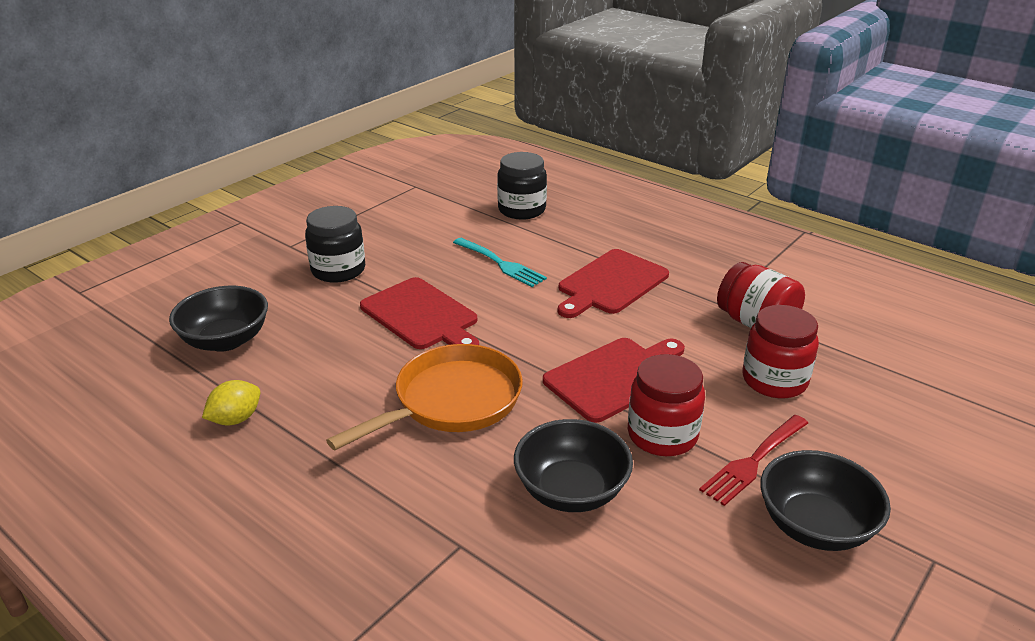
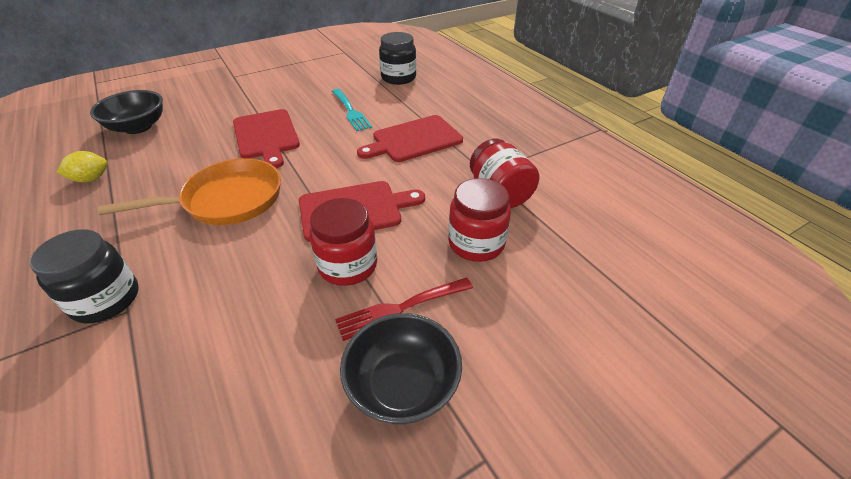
camera: 20 degrees right, 10 degrees up
black jar [305,206,365,283] -> black jar moved to [30,229,139,324]
black bowl [514,419,633,512] -> none

